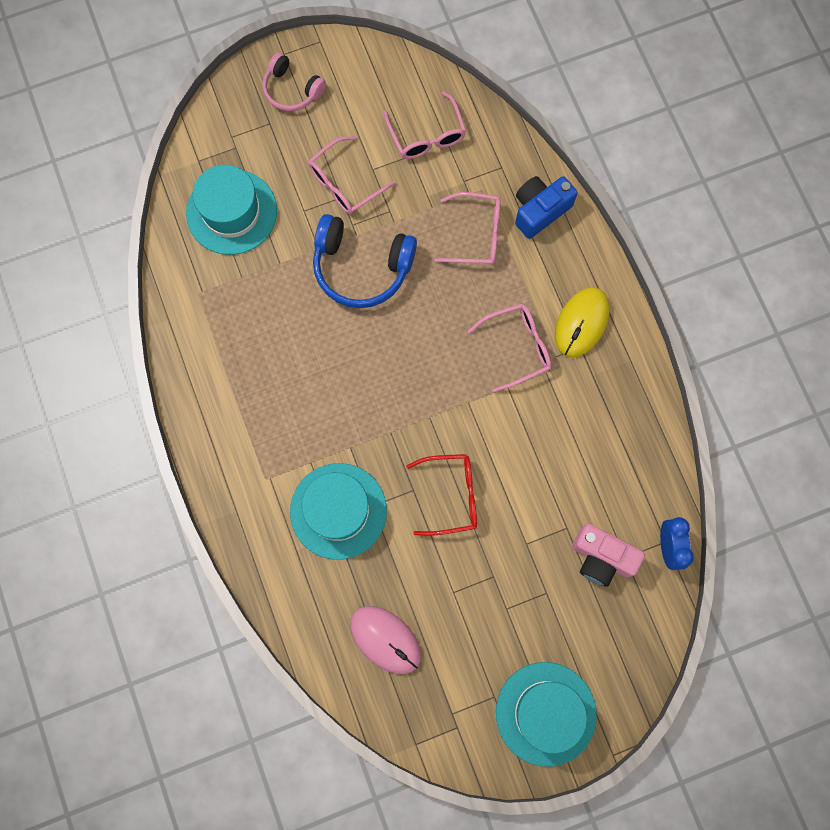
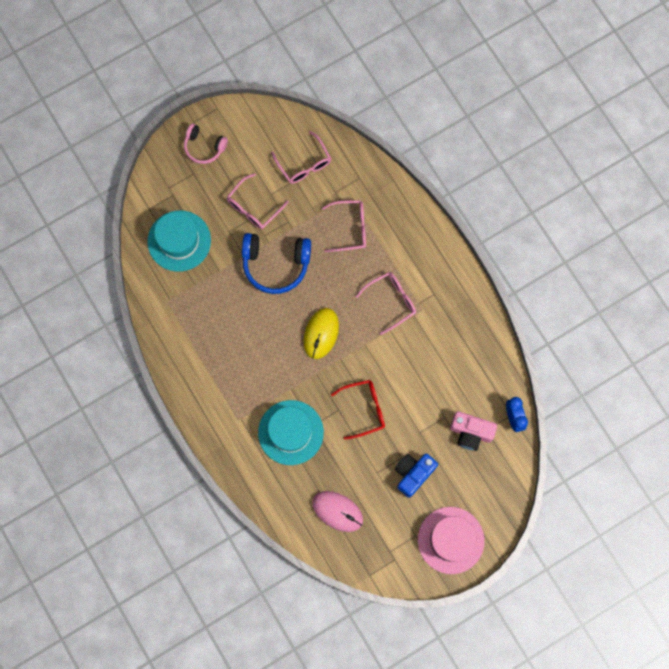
camera: 10 degrees left, 0 degrees up
turquoise hat [496,662,597,767] -> pink hat [418,507,484,574]
blue camera [515,176,578,239] -> blue camera moved to [395,453,438,498]
yellow mouse [555,287,609,358] -> yellow mouse moved to [304,308,339,359]

